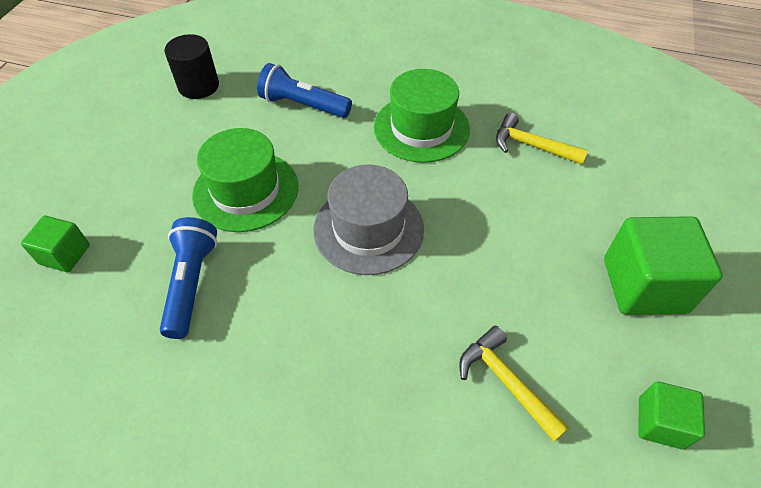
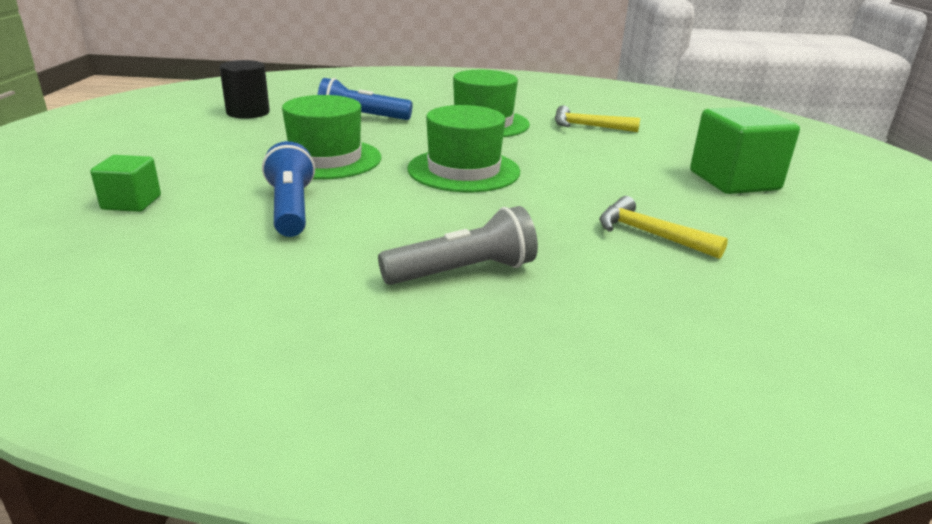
camera: 15 degrees left, 25 degrees down
grey hat [313,165,424,275] -> green hat [407,105,520,192]
green cube [638,381,705,449] -> none
none -> grey flashlight [378,206,538,285]

